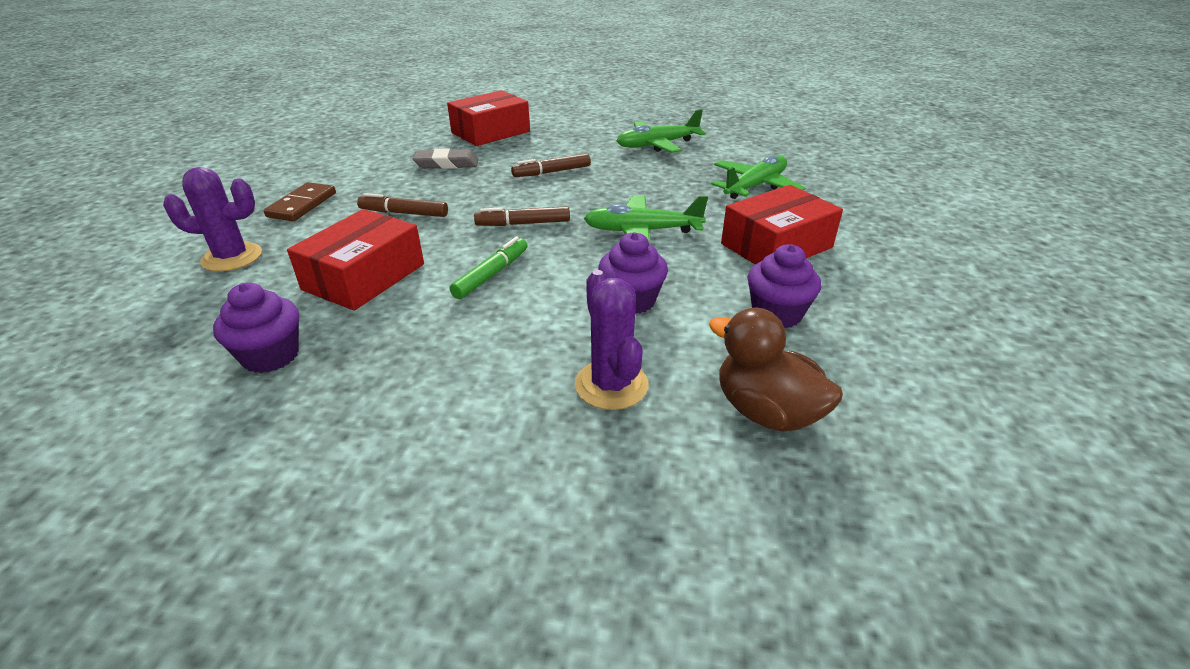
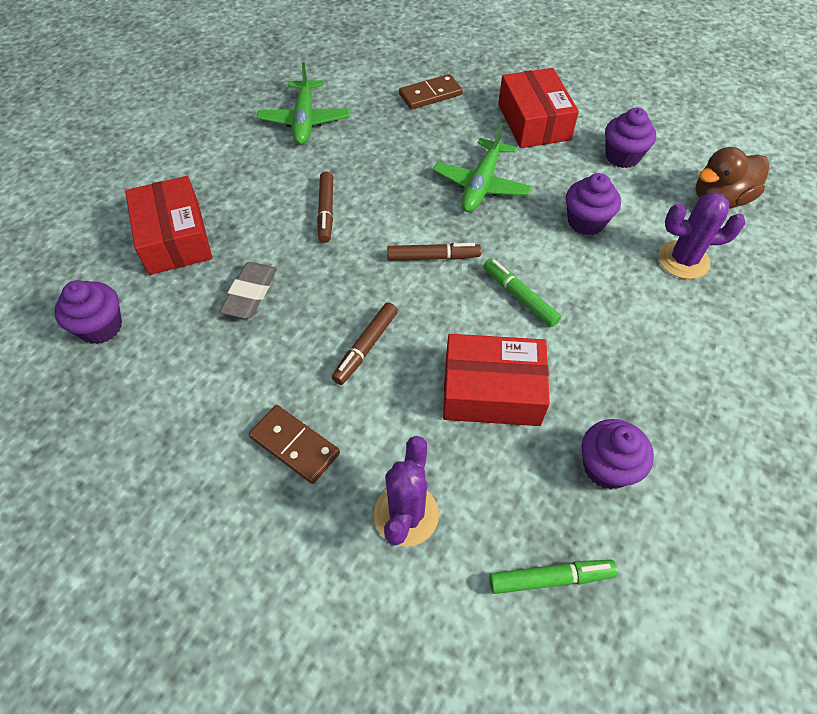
camera: 70 degrees left, 20 degrees up
red box [287,209,424,311] -> red box turned 45 degrees counterclockwise [443,334,550,426]
brown marker [474,206,570,226] -> brown marker turned 105 degrees counterclockwise [387,243,481,261]
green plane [711,155,805,199] -> brown domino [399,74,463,110]
none -> purple cupcake [54,280,122,344]
none -> green marker [489,560,617,594]

